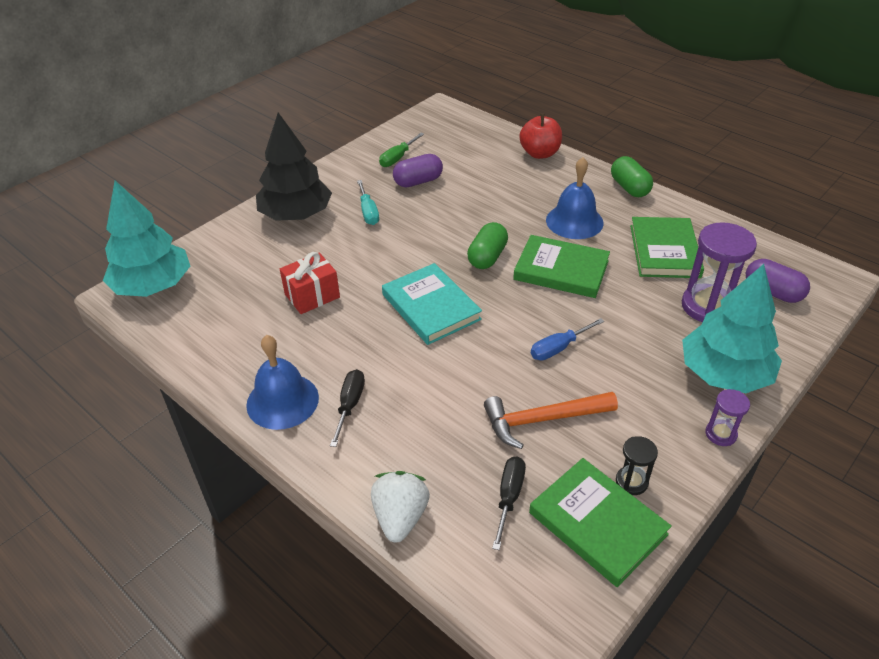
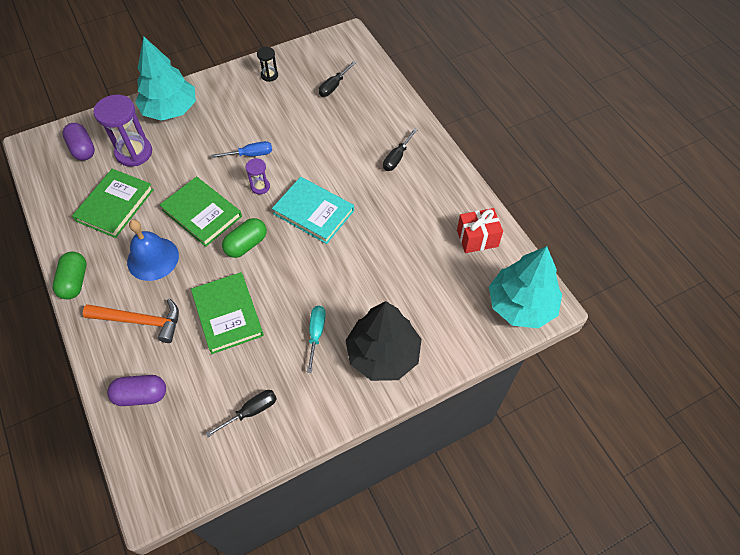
camera: 160 degrees left, 15 degrees up
blue bell [246,335,319,430] -> none
red gift [280,252,340,314] -> red gift moved to [457,208,503,253]
white strawberry [371,471,430,543] -> none
green screwdriver [379,133,424,167] -> black screwdriver [206,390,277,437]
turquoise book [382,263,482,345] -> turquoise book turned 45 degrees counterclockwise [272,177,354,244]
purple capsule [393,154,443,187] -> purple capsule moved to [107,375,166,406]
orange hammer [484,392,618,449] -> orange hammer moved to [83,299,179,343]
red apple [520,114,562,159] -> none
green book [529,458,672,587] -> green book moved to [191,272,264,354]
purple hourglass [705,389,750,446] -> purple hourglass moved to [246,158,270,195]

